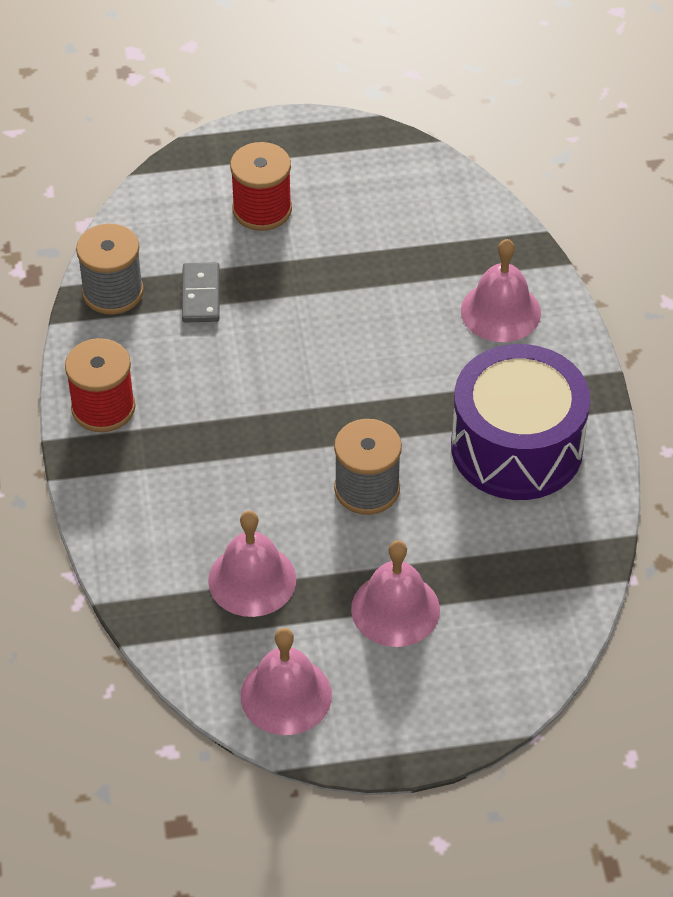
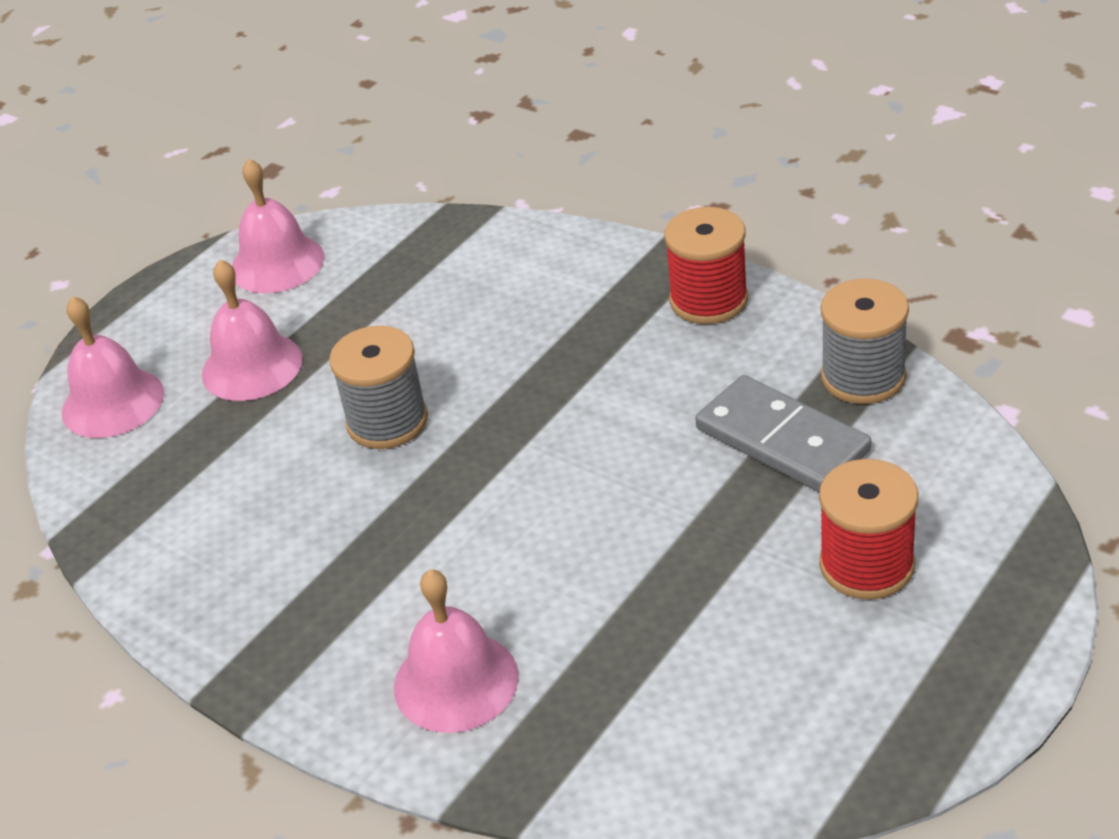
camera: 140 degrees right, 10 degrees down
grey domino [182,262,220,322] -> grey domino [695,375,871,492], size x1.56
pink bell [208,511,296,617] -> pink bell moved to [62,296,164,438]
purple drum [451,344,590,500] -> none

